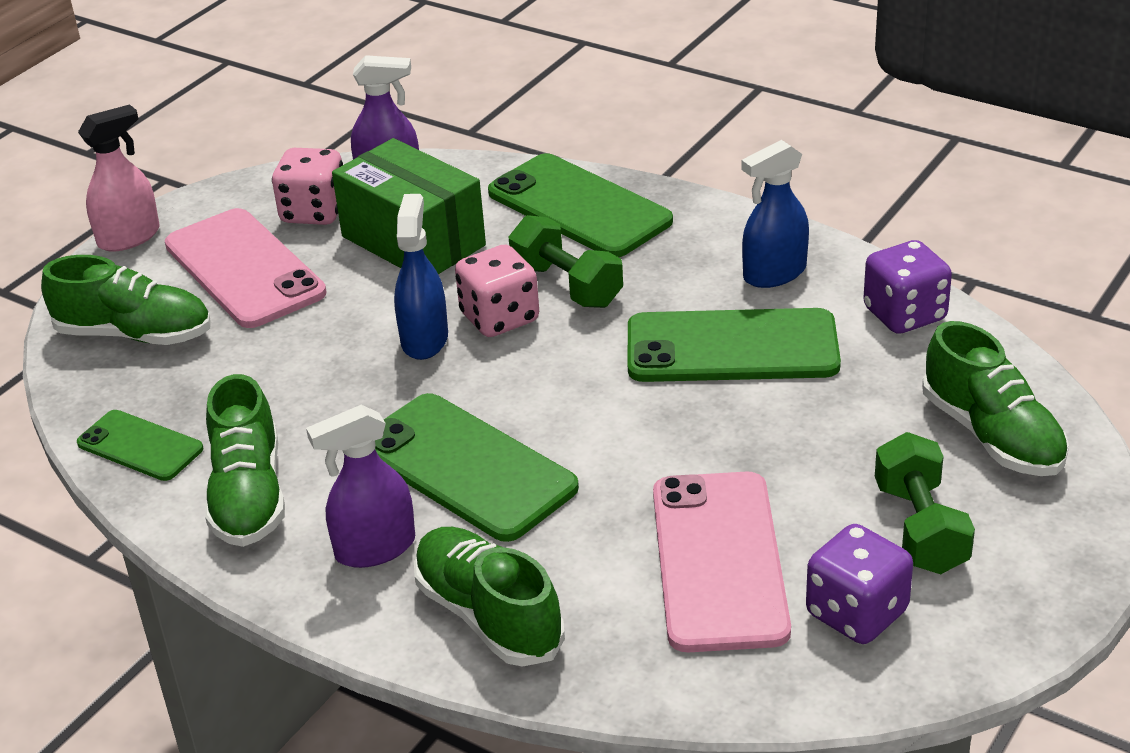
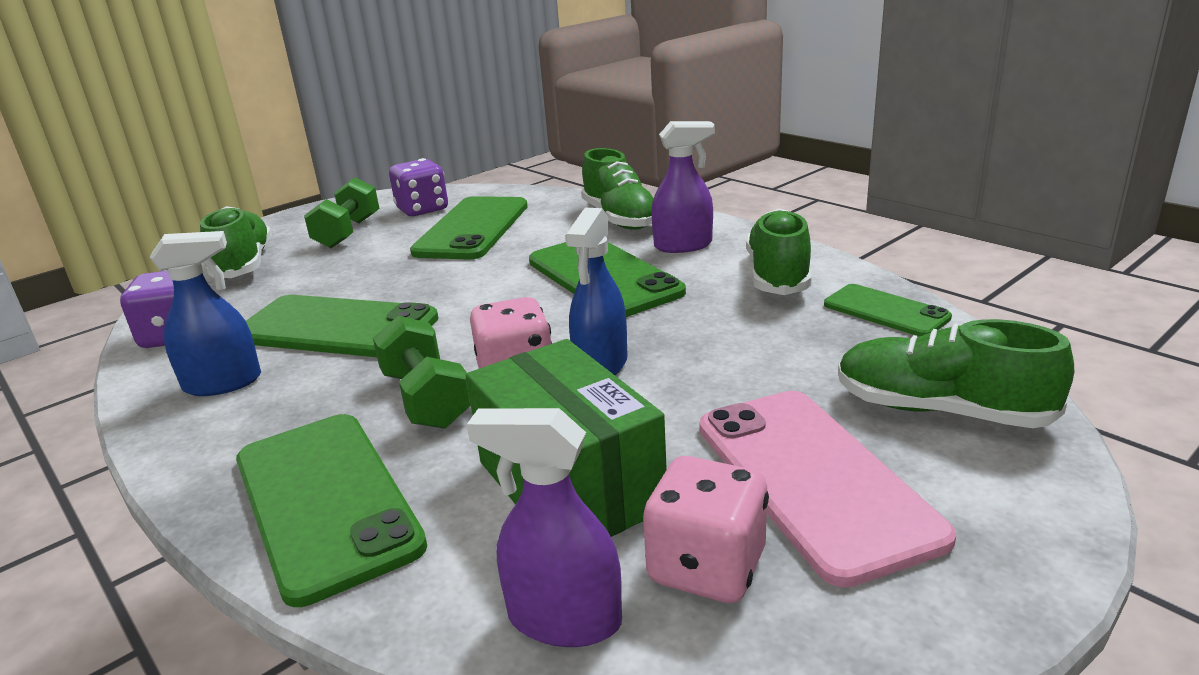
camera: 165 degrees left, 10 degrees down
pink spray bottle [78,104,160,252] -> none
pink phone [653,472,791,652] -> green phone [410,196,528,259]

